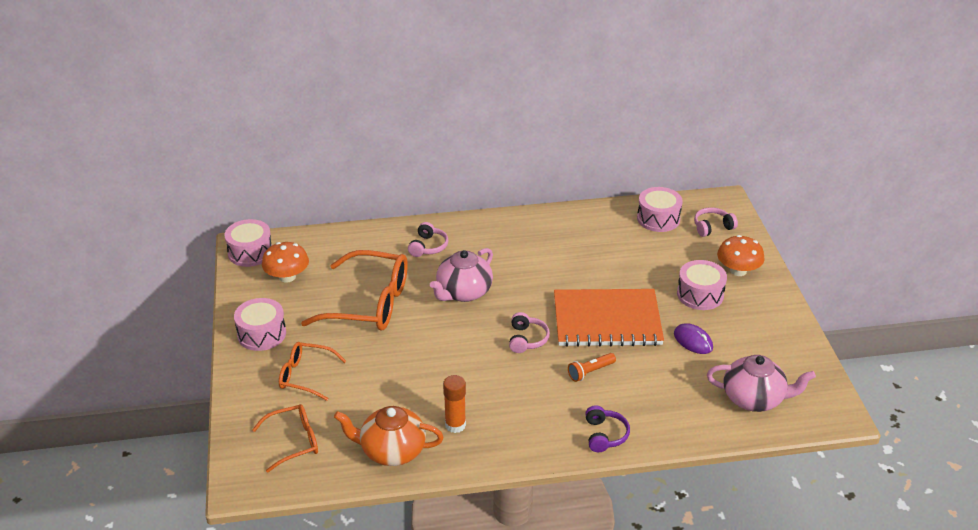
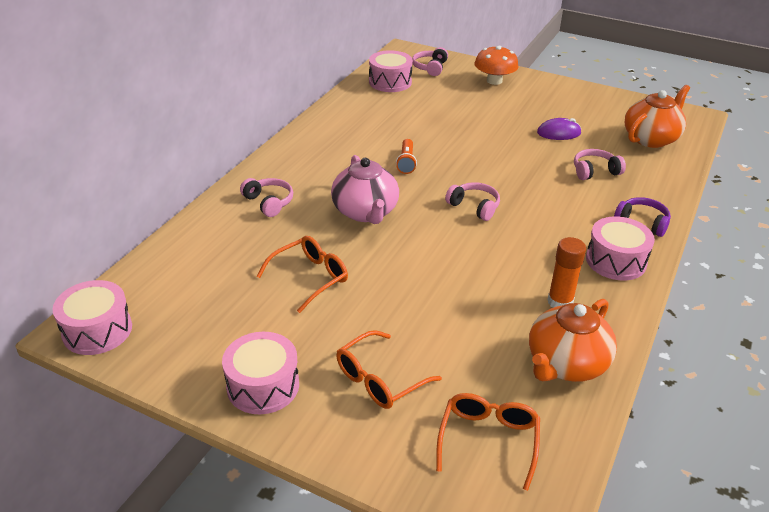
camera: 55 degrees left, 0 degrees up
orange mushroom [262,242,309,283] -> none
orange glasses [301,250,408,330] -> orange glasses [257,236,348,313], size x0.56
orange notebook [554,289,664,347] -> none
orange flashlight [568,353,616,382] -> orange flashlight moved to [396,139,417,174]
pink drum [677,260,727,310] -> pink drum moved to [586,217,655,280]
pink teapot [707,355,816,412] -> orange teapot [625,85,690,148]
none -> pink headphones [574,149,626,180]

